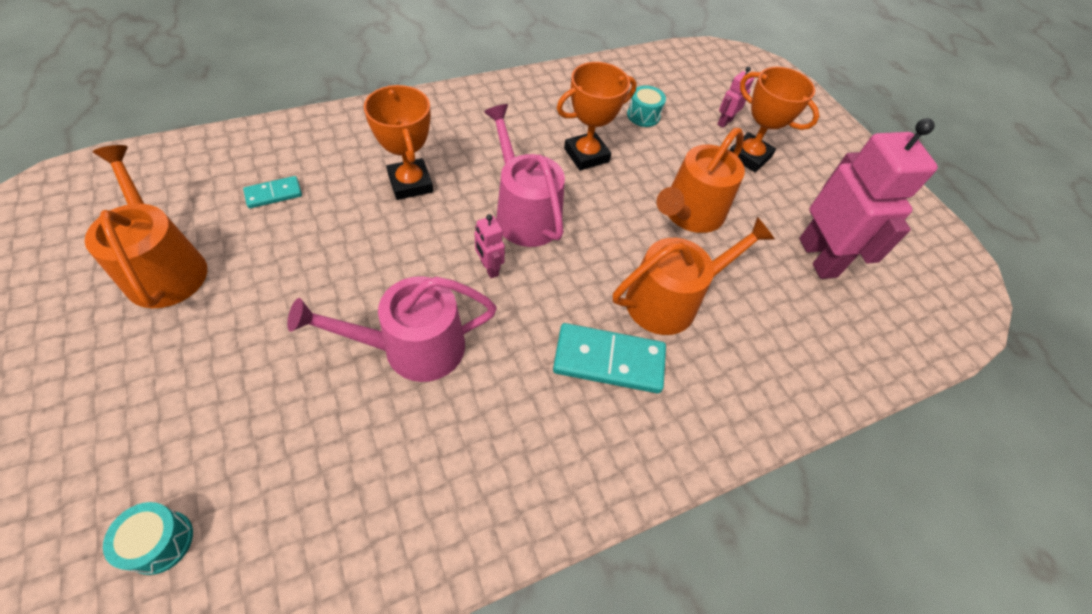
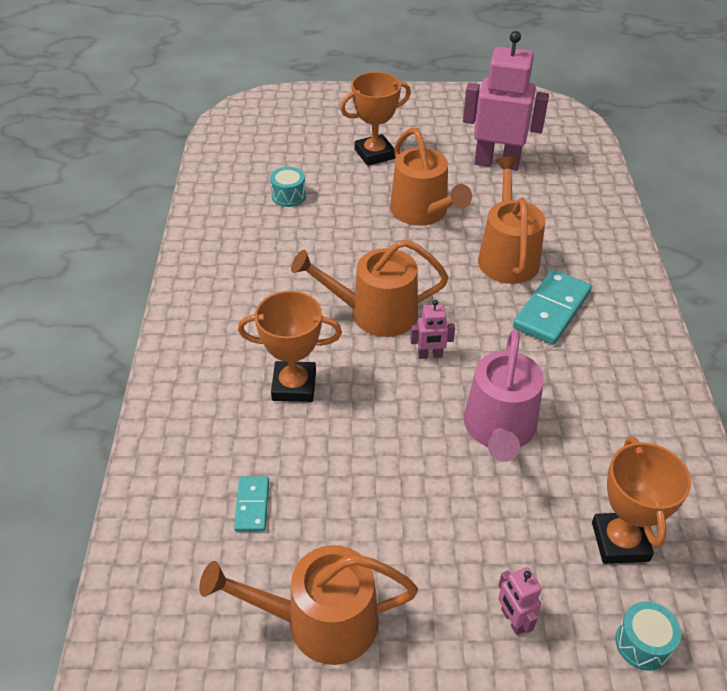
camera: 60 degrees left, 10 degrees down
pink watering can [484,104,565,247] -> orange watering can [291,239,448,337]
orange trophy [557,62,637,170] -> orange trophy moved to [592,437,691,564]
pink robot [717,67,754,128] -> pink robot moved to [498,567,542,635]

